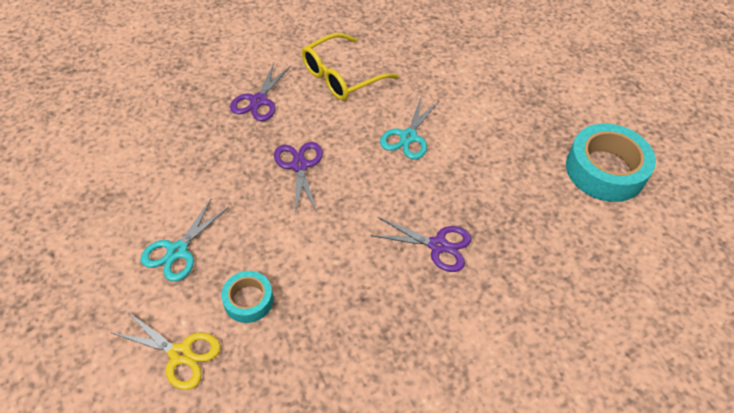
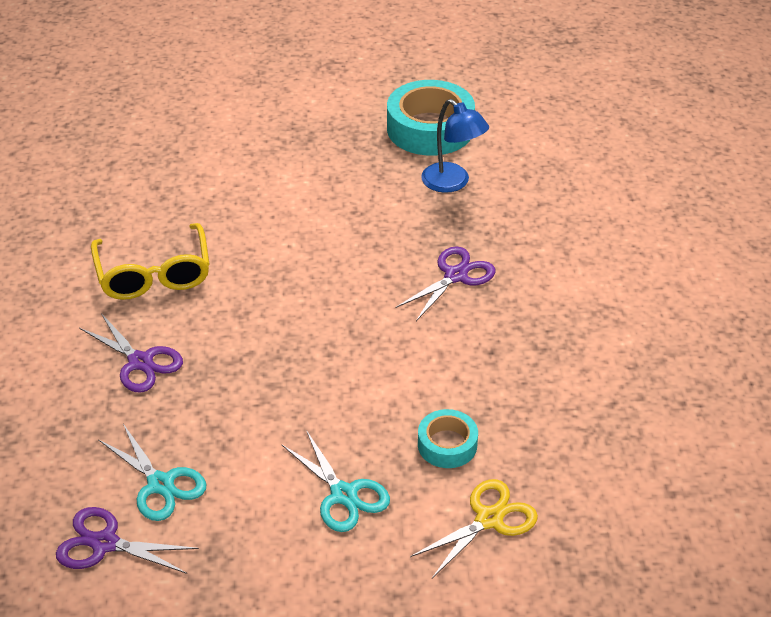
camera: 65 degrees left, 10 degrees down
purple scissors [274,142,323,213] -> purple scissors moved to [56,507,199,574]
turquoise scissors [380,98,439,159] -> turquoise scissors moved to [98,424,206,521]
none -> blue lamp [421,99,489,193]

